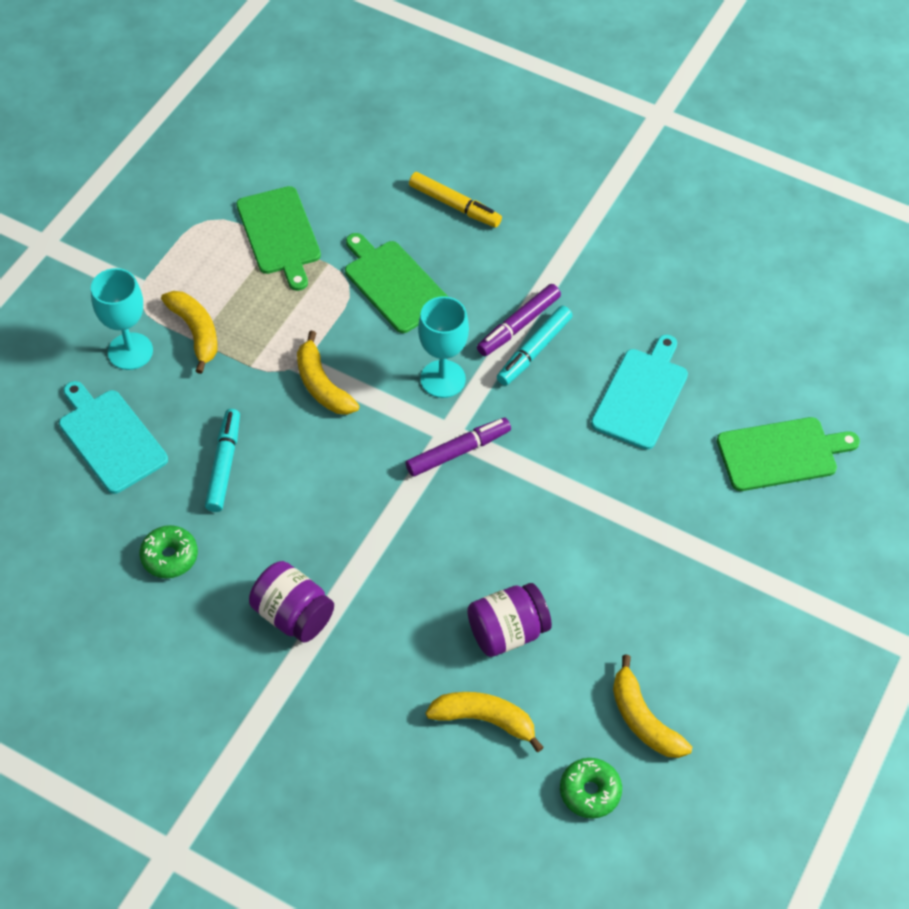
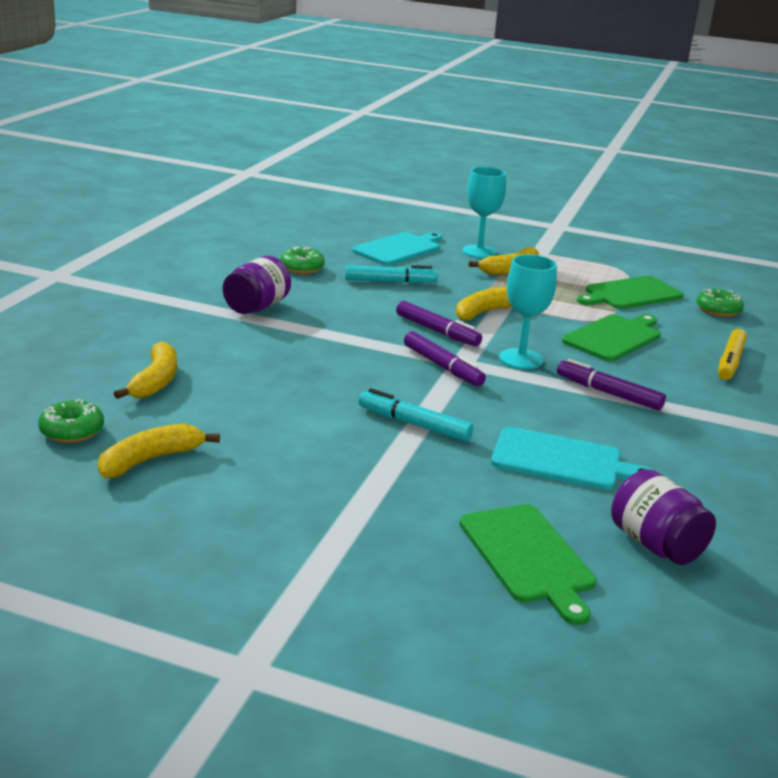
camera: 80 degrees right, 30 degrees down
purple jar [467,583,552,657] -> purple jar moved to [611,469,716,565]
turquoise marker [497,306,572,386] -> turquoise marker moved to [359,388,474,442]
none -> purple marker [396,301,482,346]
none -> green donut [697,289,744,317]

